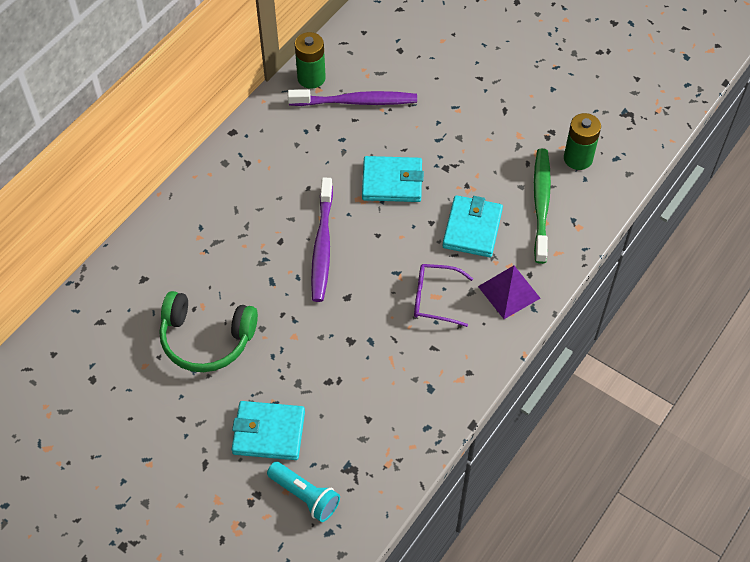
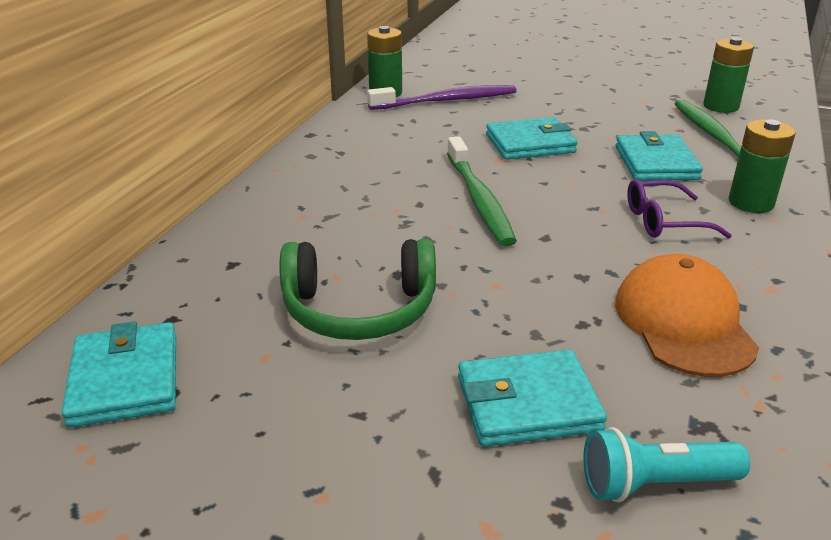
camera: 15 degrees left, 25 degrees down
turquoise flashlight [267,462,340,522] -> turquoise flashlight turned 150 degrees clockwise [583,427,750,502]
purple toothbrush [311,177,333,302] -> green toothbrush [447,136,517,247]
purple pyramid [478,266,541,319] -> green battery [729,119,796,213]
none -> turquoise wallet [61,321,176,428]
none -> orange cap [615,254,759,377]

